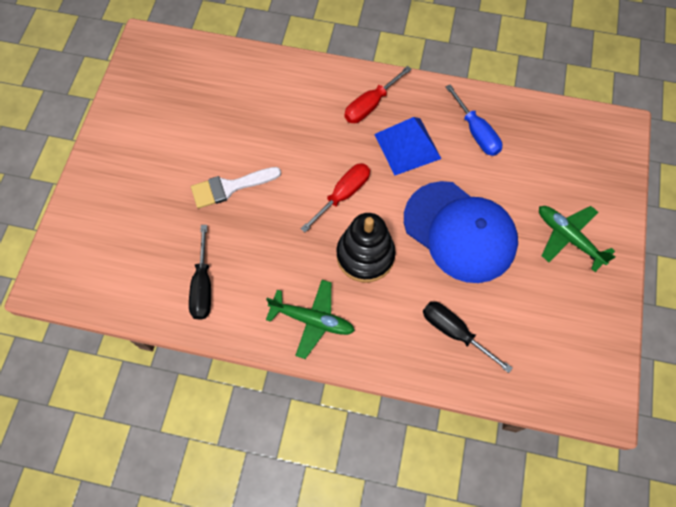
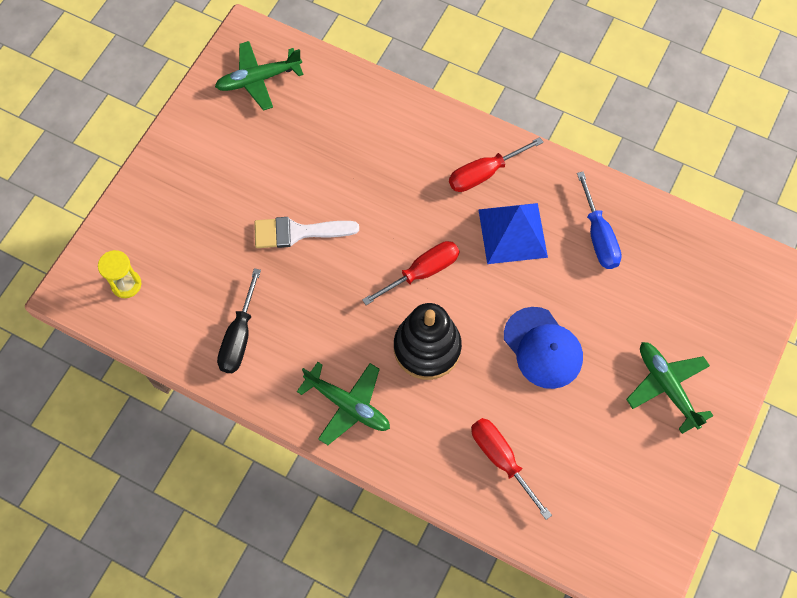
camera: 15 degrees right, 0 degrees up
blue cap [404,181,518,283] -> blue cap [504,307,583,389], size x0.63
black screwdriver [423,301,513,373] -> red screwdriver [471,418,552,520]
none -> yellow hourglass [98,250,141,298]
none -> green plane [215,41,303,111]

